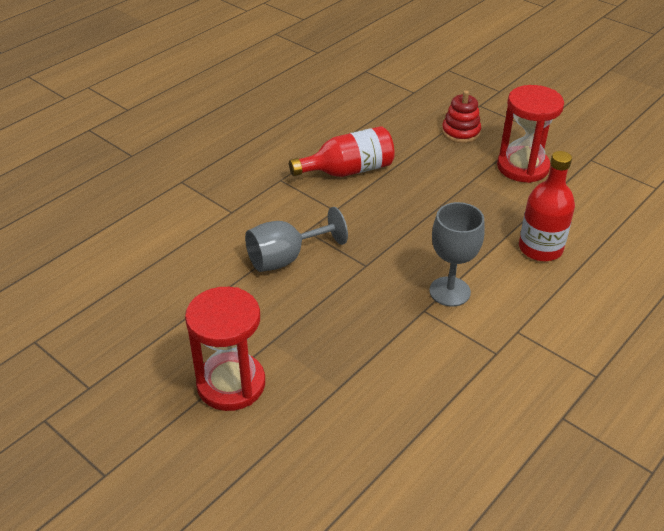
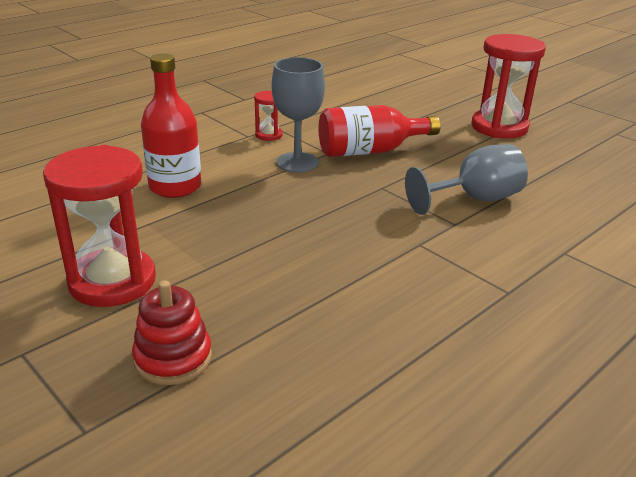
camera: 175 degrees left, 10 degrees down
red bottle [289,126,395,177] -> red bottle moved to [319,105,441,157]
none -> red hourglass [254,91,283,141]

